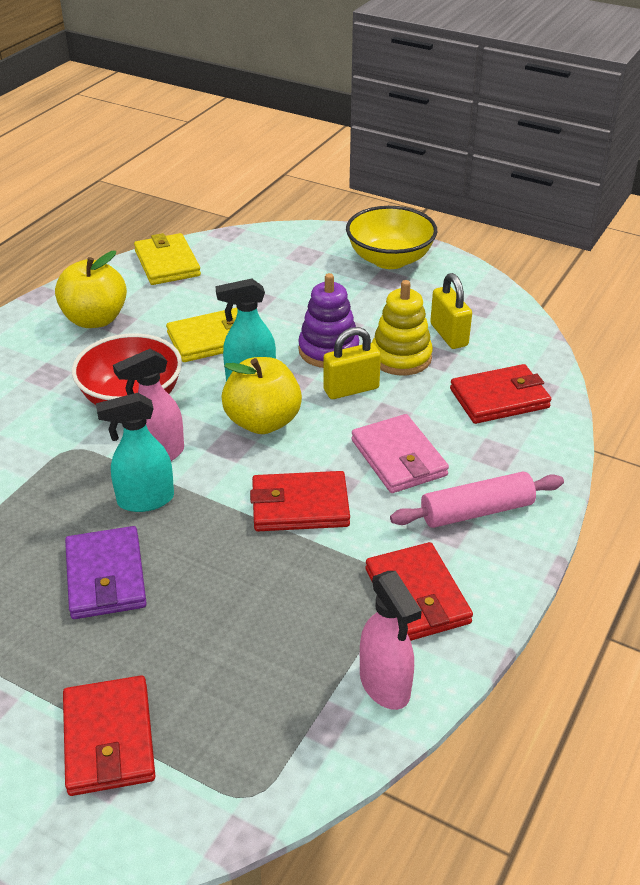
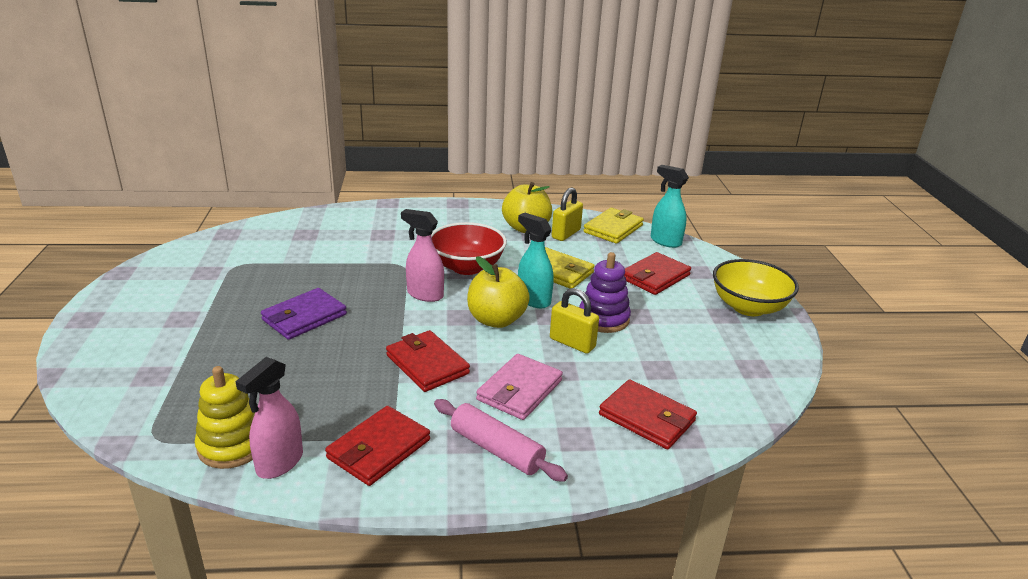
camera: 55 degrees right, 10 degrees down
red wallet [63,675,156,796] -> red wallet moved to [624,252,691,295]
turquoise spray bottle [96,393,174,512] -> turquoise spray bottle moved to [651,165,689,248]
yellow stacking toy [372,280,433,376] -> yellow stacking toy moved to [195,366,255,469]
yellow padlock [430,273,472,349] -> yellow padlock moved to [552,188,583,241]

